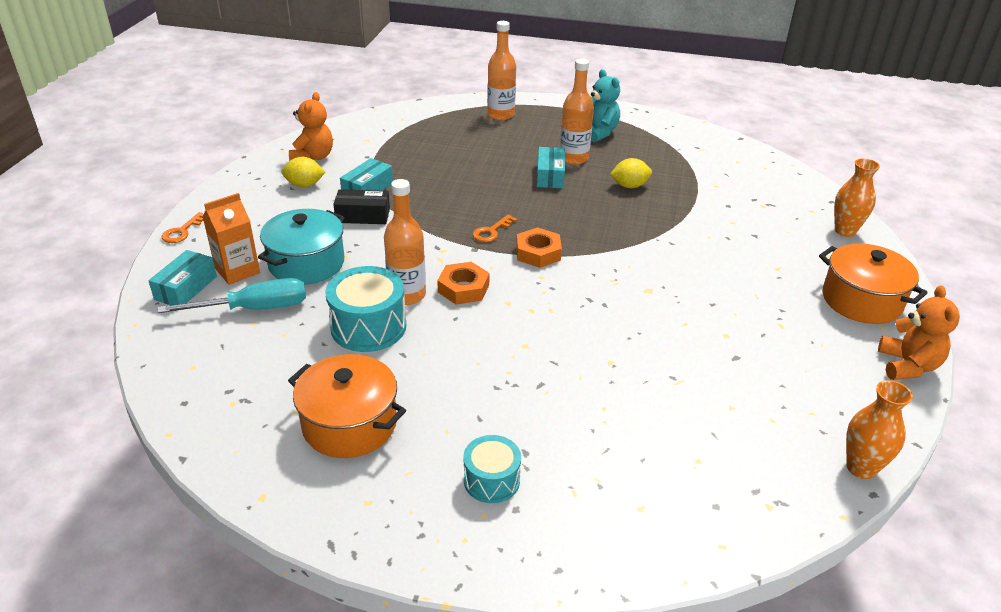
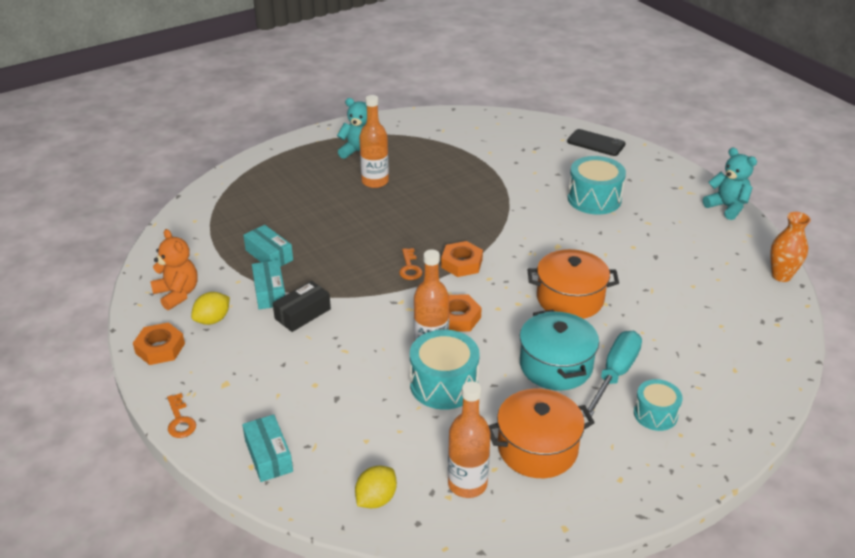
camera: 45 degrees left, 0 degrees up
turquoise screwdriver [158,278,306,313] -> turquoise screwdriver moved to [583,331,642,417]
orange carton [203,193,260,285] -> none
turquoise pot [258,209,345,285] -> turquoise pot moved to [520,309,599,390]
orange bottle [487,21,516,120] -> orange bottle moved to [448,381,491,498]
turquoise box [537,147,565,188] -> turquoise box moved to [243,225,293,267]
yellow lemon [610,158,652,188] -> yellow lemon moved to [355,466,397,508]
orange pot [819,243,928,324] -> orange pot moved to [527,249,619,319]
orange vase [834,158,880,237] -> black phone [567,129,626,156]
orange teddy bear [878,285,960,380] -> turquoise teddy bear [703,147,757,220]
none -> orange nut [133,322,185,365]
none -> turquoise drum [568,156,626,214]

